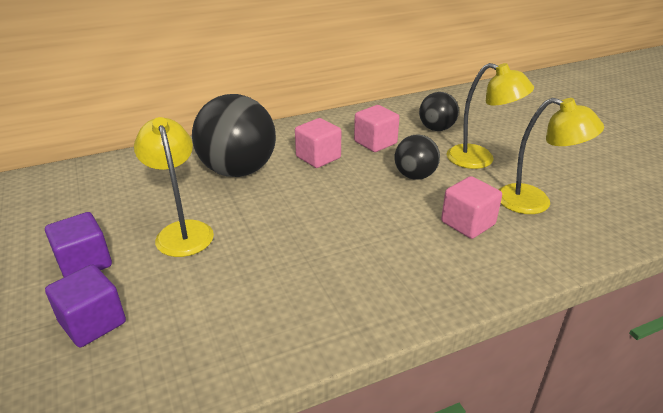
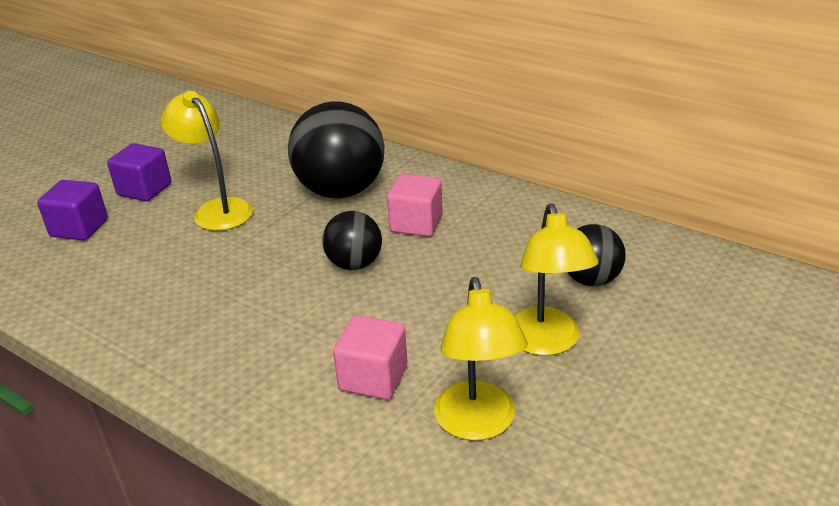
camera: 60 degrees right, 0 degrees up
yellow lamp [134,117,214,257] -> yellow lamp turned 75 degrees counterclockwise [161,91,253,231]
pink cube [354,105,399,152] -> none
black ball [394,134,440,180] -> black ball moved to [322,211,382,270]

